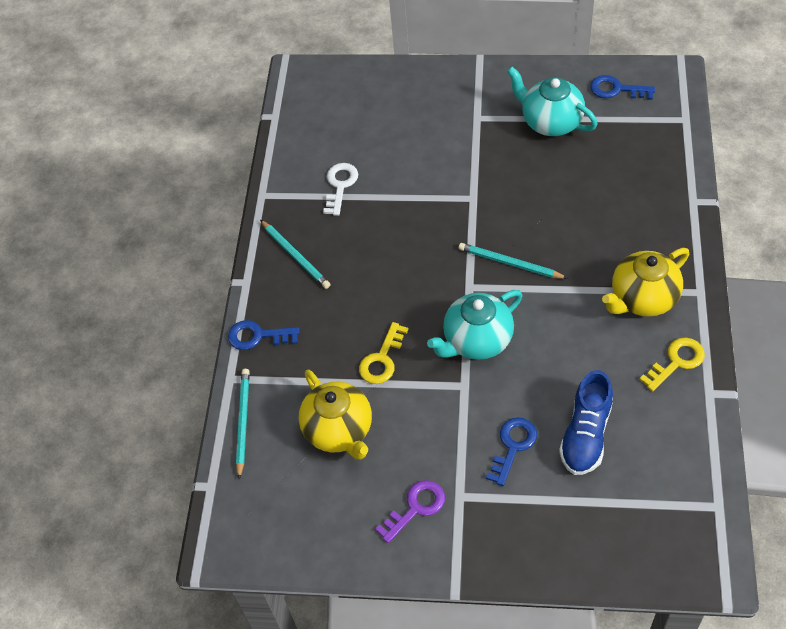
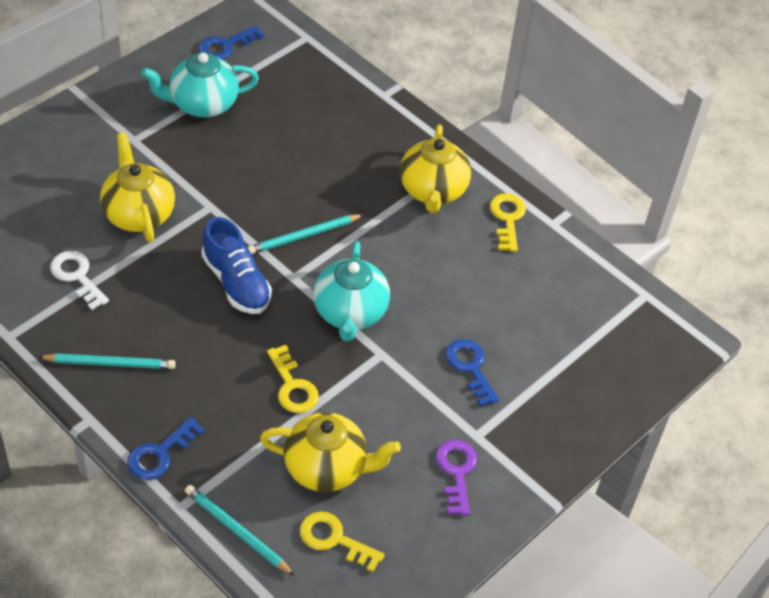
camera: 60 degrees left, 5 degrees down
blue shoe [559,370,613,475] -> blue shoe moved to [202,217,272,314]
none -> yellow teapot [100,132,175,242]
none -> yellow key [300,511,385,572]

